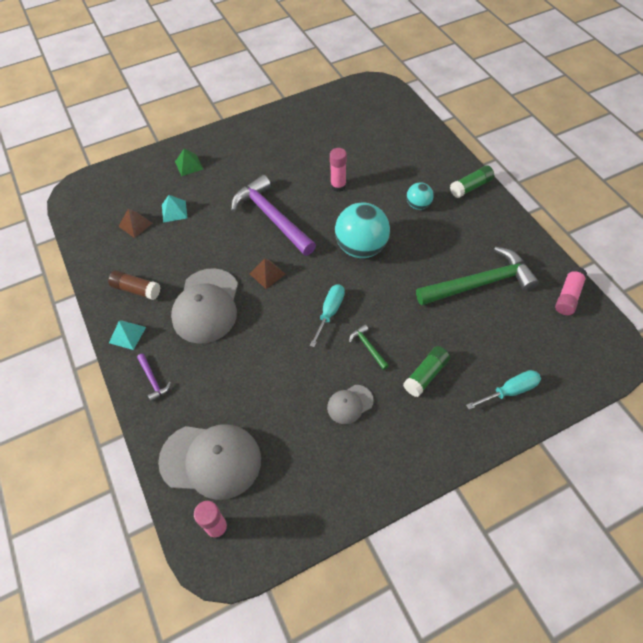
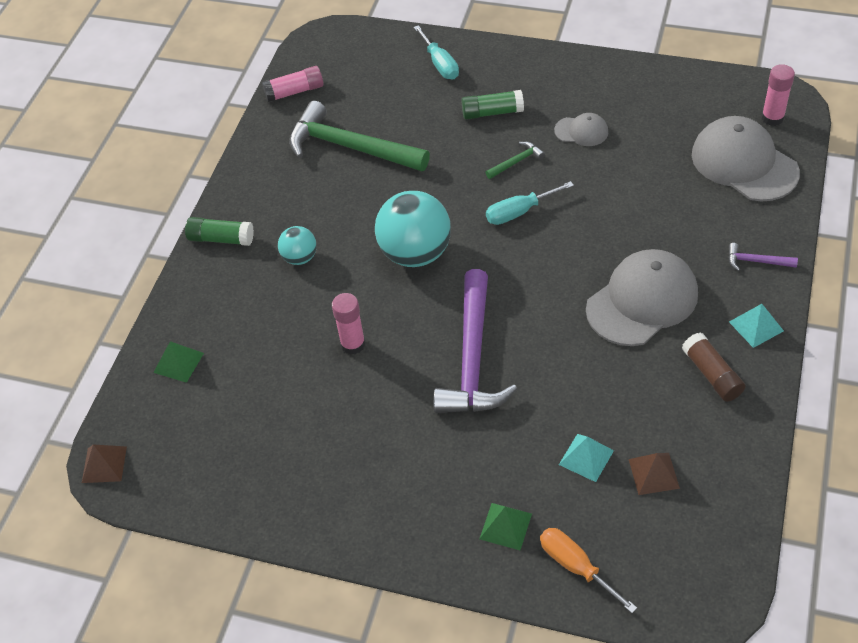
camera: 135 degrees left, 5 degrees down
purple hammer [137,354,171,402] -> purple hammer turned 90 degrees counterclockwise [728,243,798,271]
brown pyramid [250,258,286,289] -> brown pyramid moved to [82,444,127,483]
green hammer [349,325,389,370] -> green hammer turned 135 degrees counterclockwise [485,141,545,179]
turquoise screwdriver [466,370,541,410] -> turquoise screwdriver turned 135 degrees counterclockwise [414,25,459,79]
none -> green pyramid [153,341,204,383]
none -> orange screwdriver [540,528,637,613]

